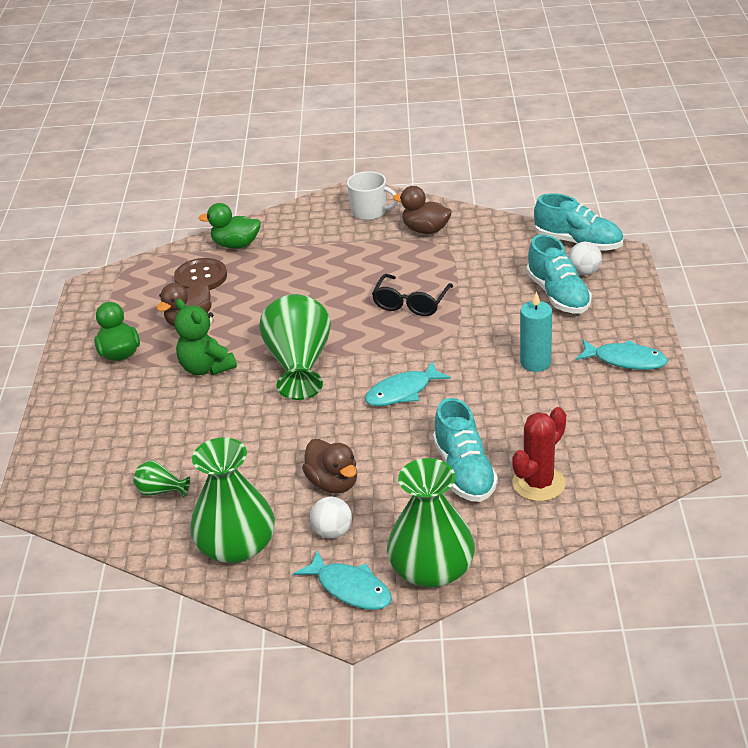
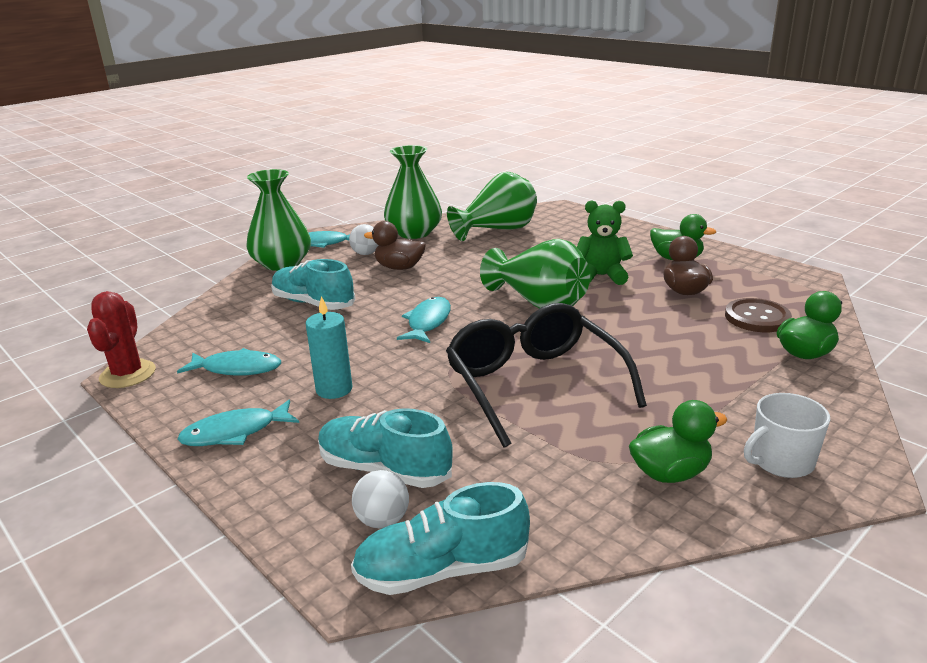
camera: 135 degrees right, 10 degrees down
green vase [134,460,190,498] -> green vase [447,172,537,241], size x2.24
black glasses [372,274,453,316] -> black glasses [446,303,647,448], size x1.77
brown duck [393,186,452,234] -> green duck [629,400,727,483]
red cactus [512,407,566,501] -> red cactus moved to [87,291,156,388]
none -> turquoise fish [177,348,281,376]

